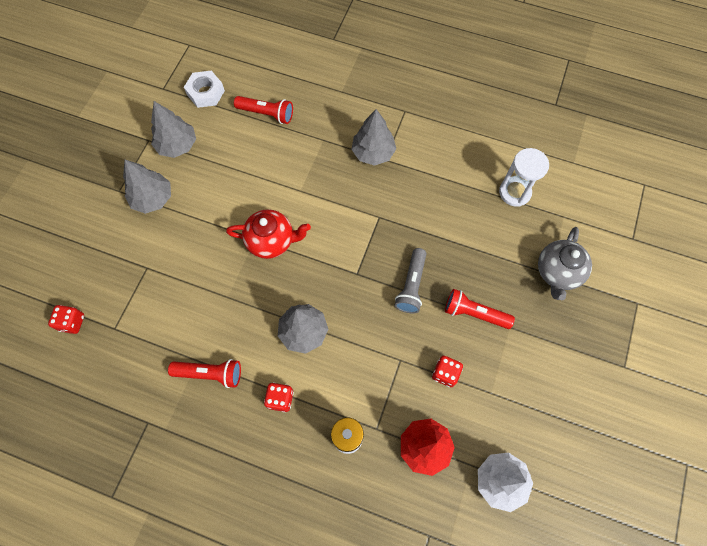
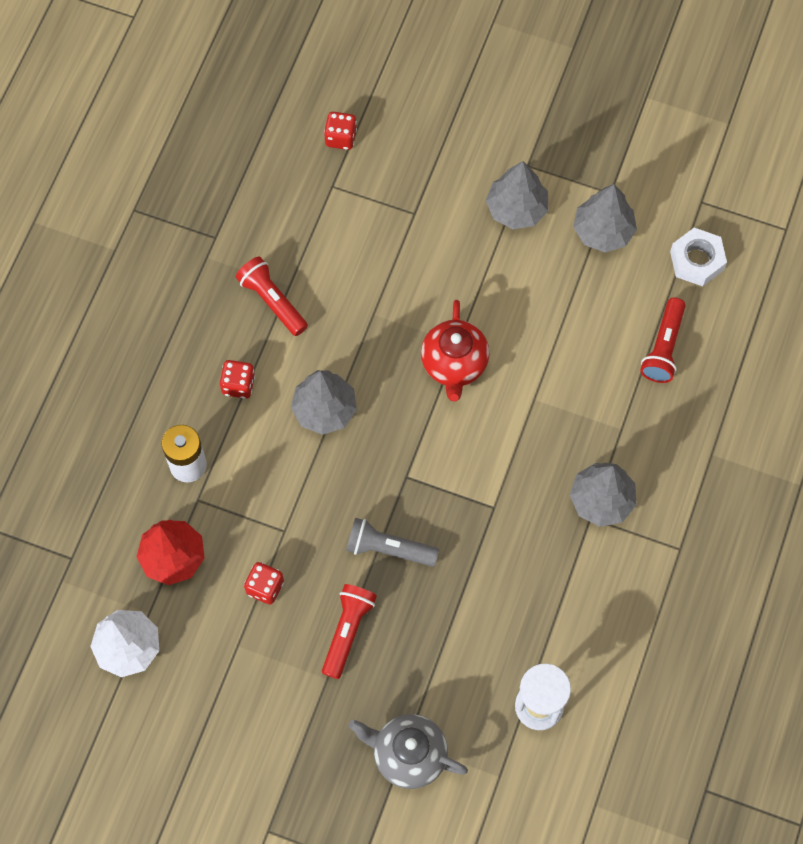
camera: 90 degrees right, 0 degrees up
red flashlight [168,359,241,388] -> red flashlight turned 135 degrees clockwise [236,257,308,336]

